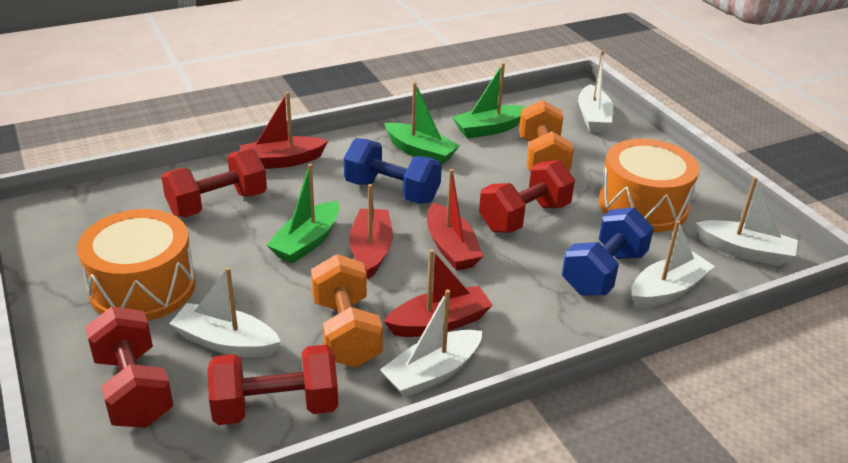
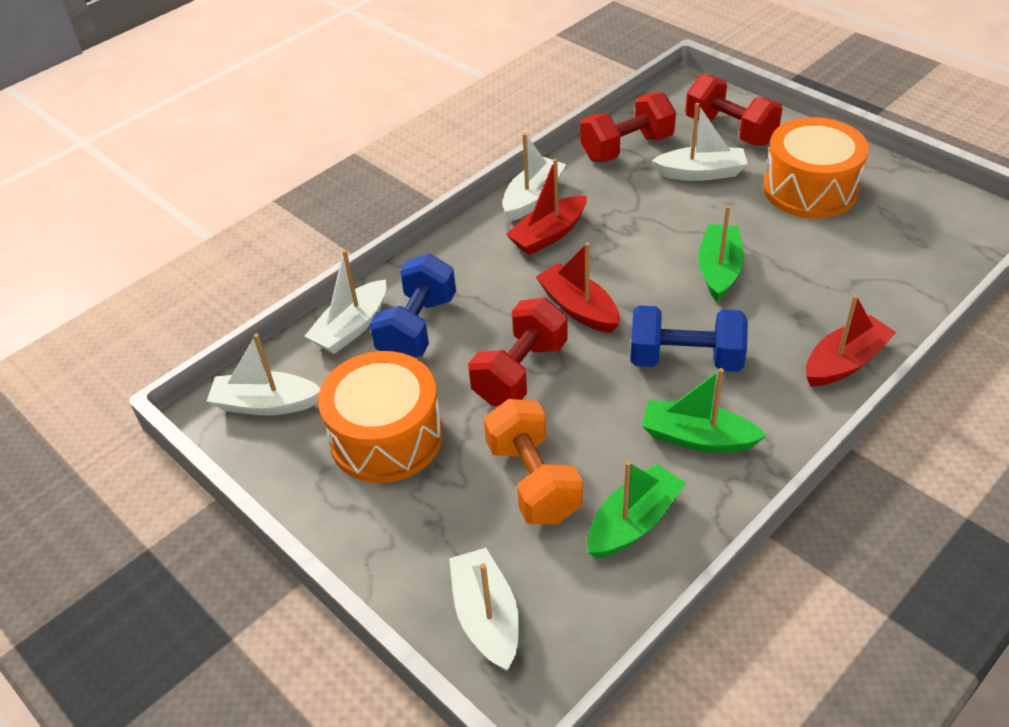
camera: 165 degrees right, 10 degrees up
red dumbbell [161,149,267,217] -> none
orange dumbbell [311,254,383,367] -> none
red boat [349,184,393,279] -> none

